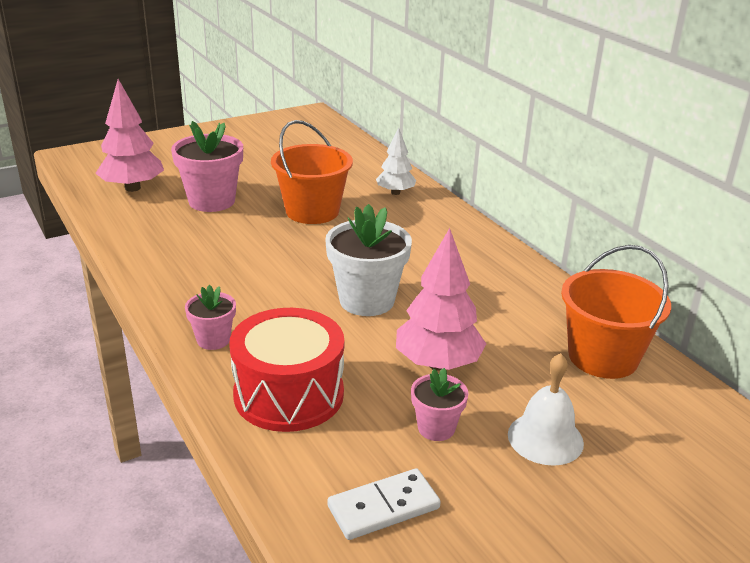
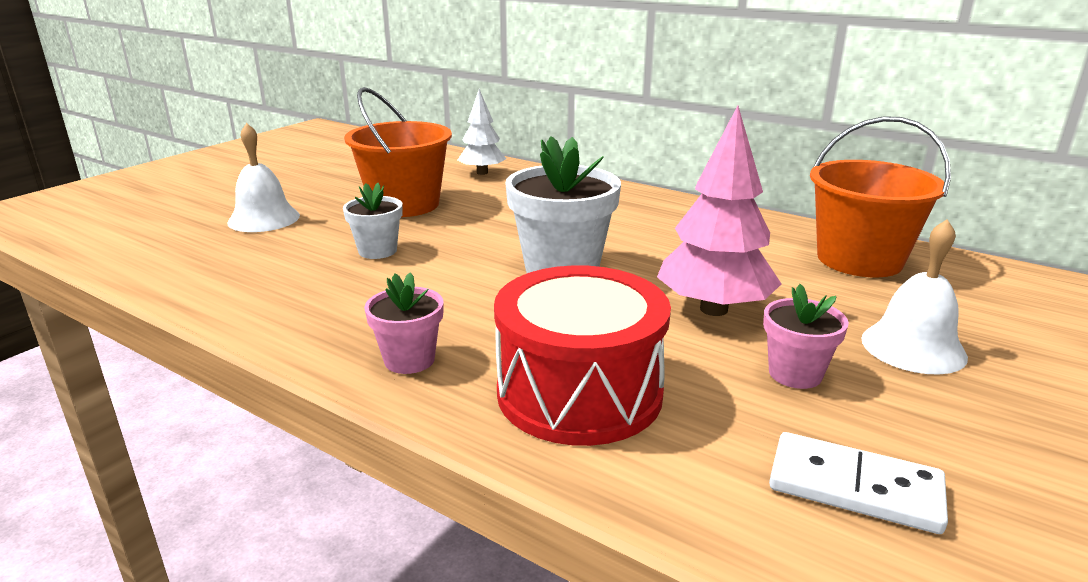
camera: 25 degrees left, 5 degrees down
pink tree [95,79,164,192] -> none
pink flower pot [171,121,243,212] -> white bell [227,123,300,232]
white domino [327,468,440,540] -> white domino turned 75 degrees clockwise [769,432,948,534]
none -> white flower pot [343,183,403,259]

